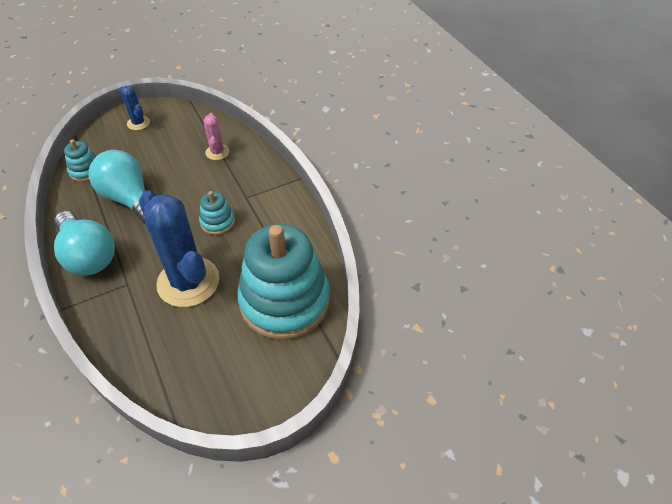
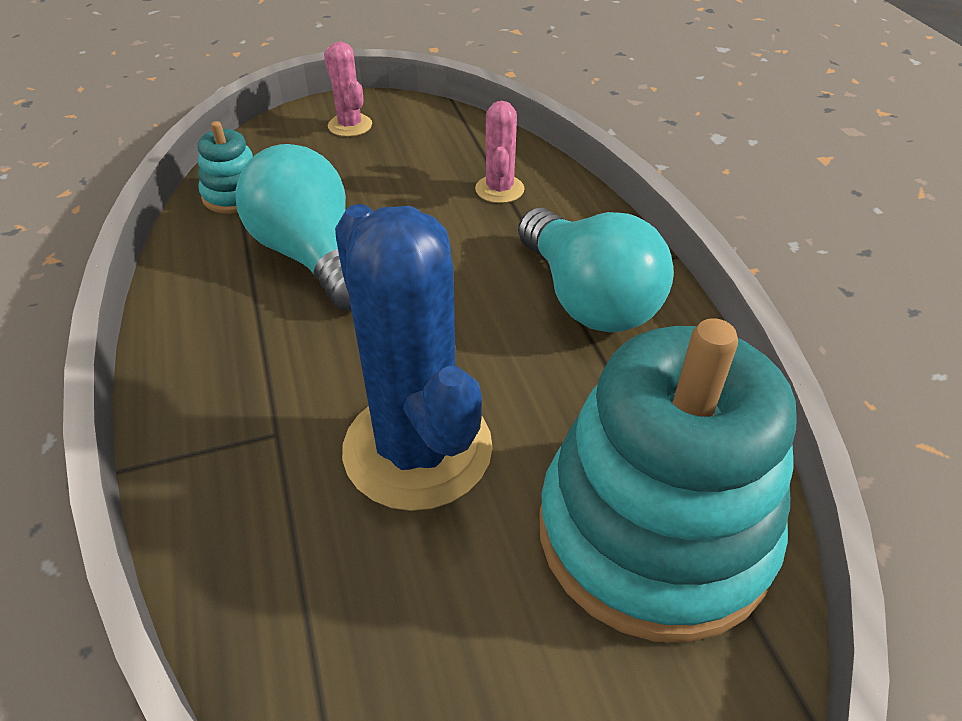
camera: 10 degrees right, 5 degrees down
turquoise light bulb [54,211,115,276] -> turquoise light bulb moved to [518,208,674,332]
blue cactus [119,86,150,130] -> pink cactus [324,41,372,137]
turquoise stacking toy [199,191,235,235] -> none

